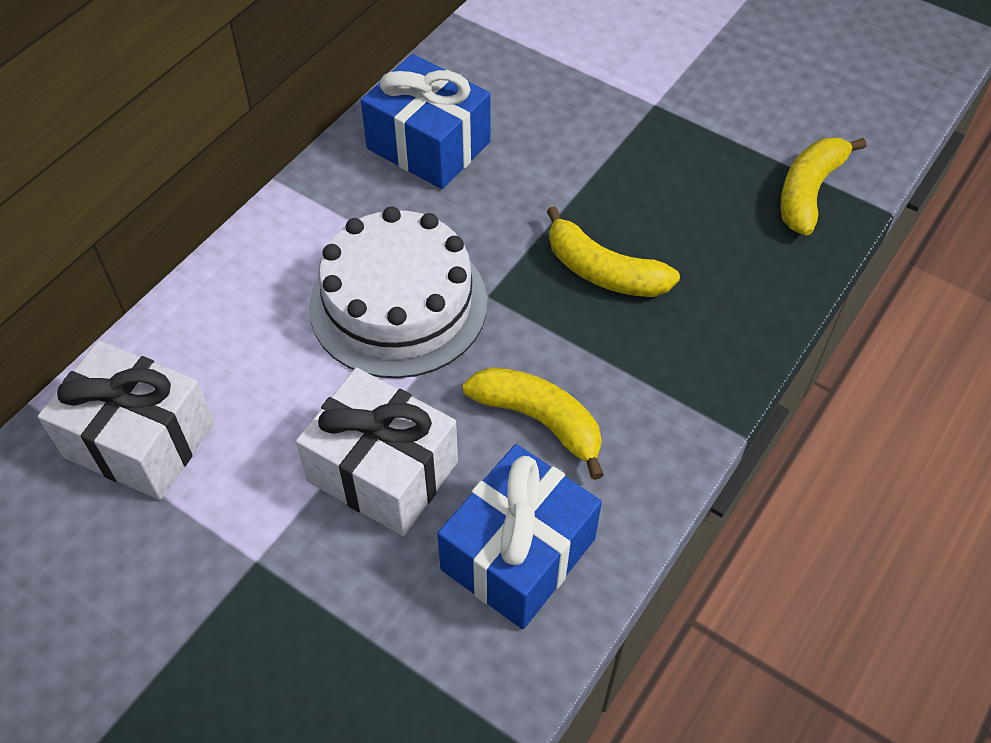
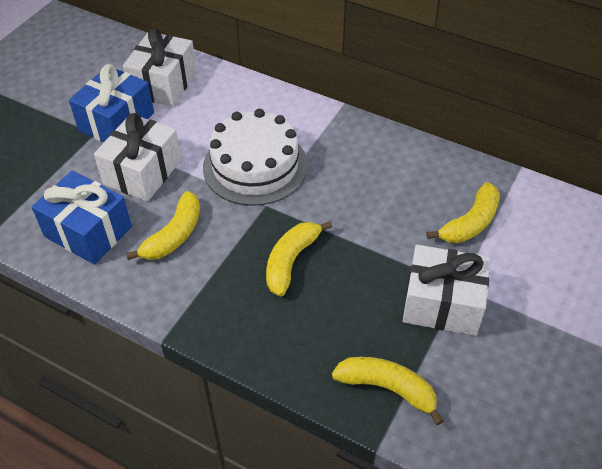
camera: 85 degrees right, 5 degrees down
blue gift [361,54,490,189] -> blue gift moved to [69,64,154,142]
none -> white gift [403,245,490,336]
none -> yellow banana [427,182,500,243]

